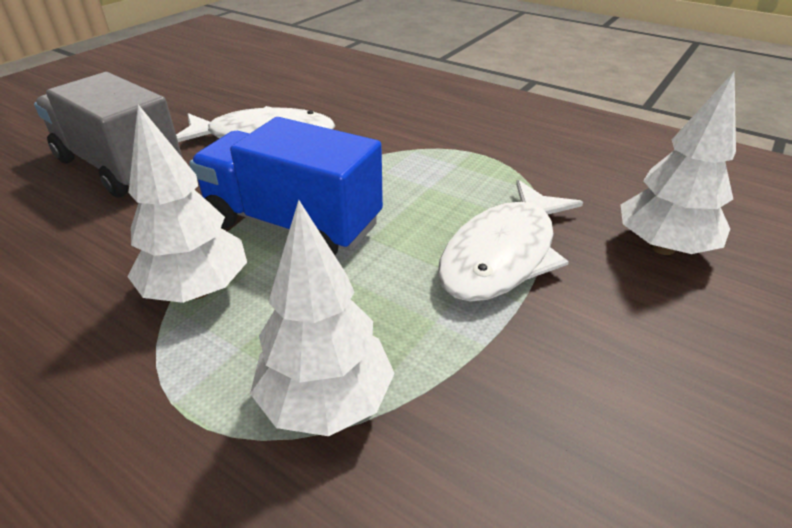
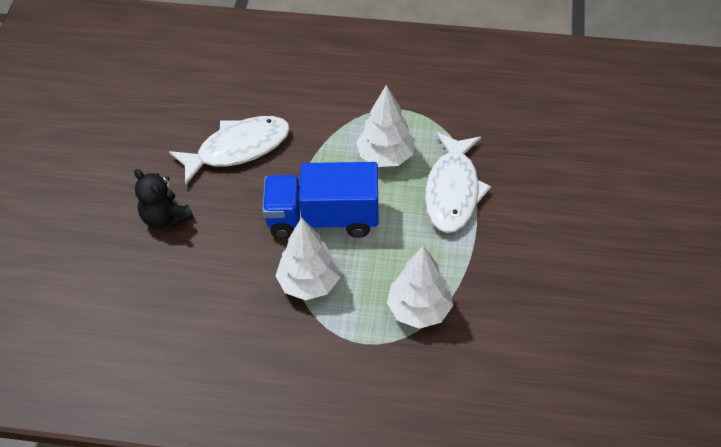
camera: 25 degrees left, 15 degrees up
grey truck [34,72,182,197] -> black teddy bear [134,169,194,229]
white tree [621,72,736,255] -> white tree moved to [356,85,415,167]

